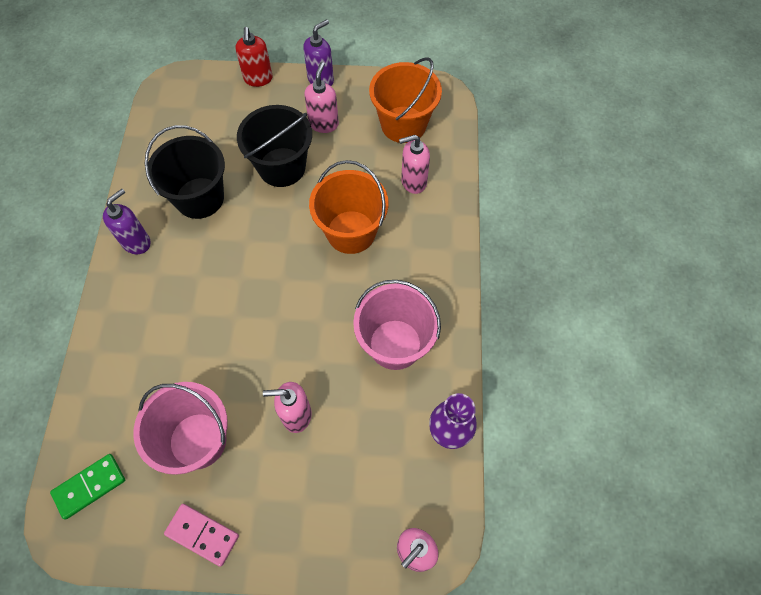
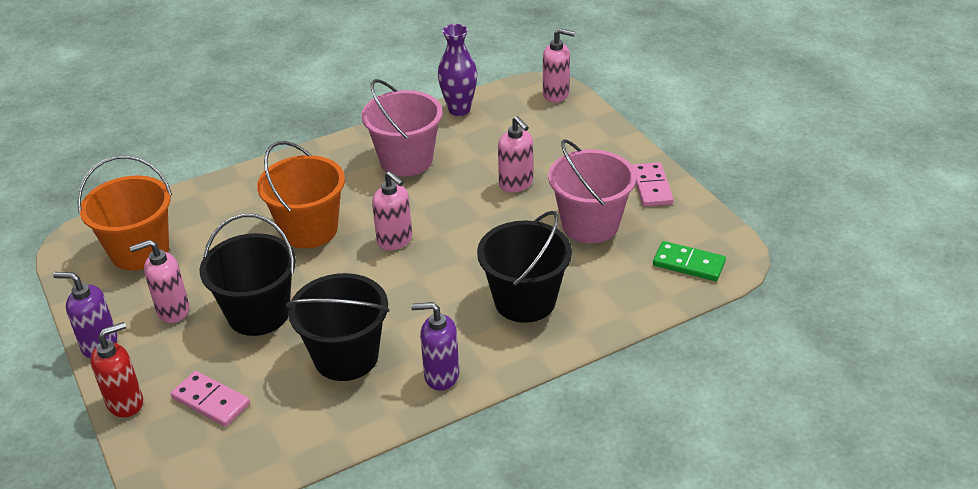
camera: 120 degrees left, 25 degrees down
pink soap dispenser [399,135,430,194] -> pink soap dispenser moved to [372,171,412,250]
none -> pink domino [171,371,250,427]
none -> black bucket [477,211,572,323]

